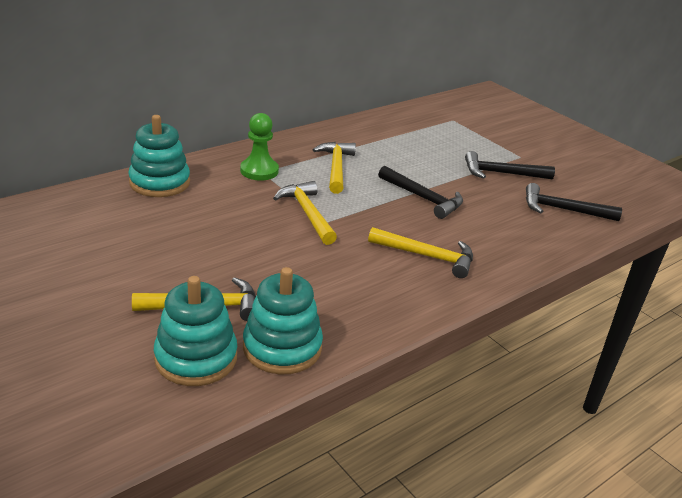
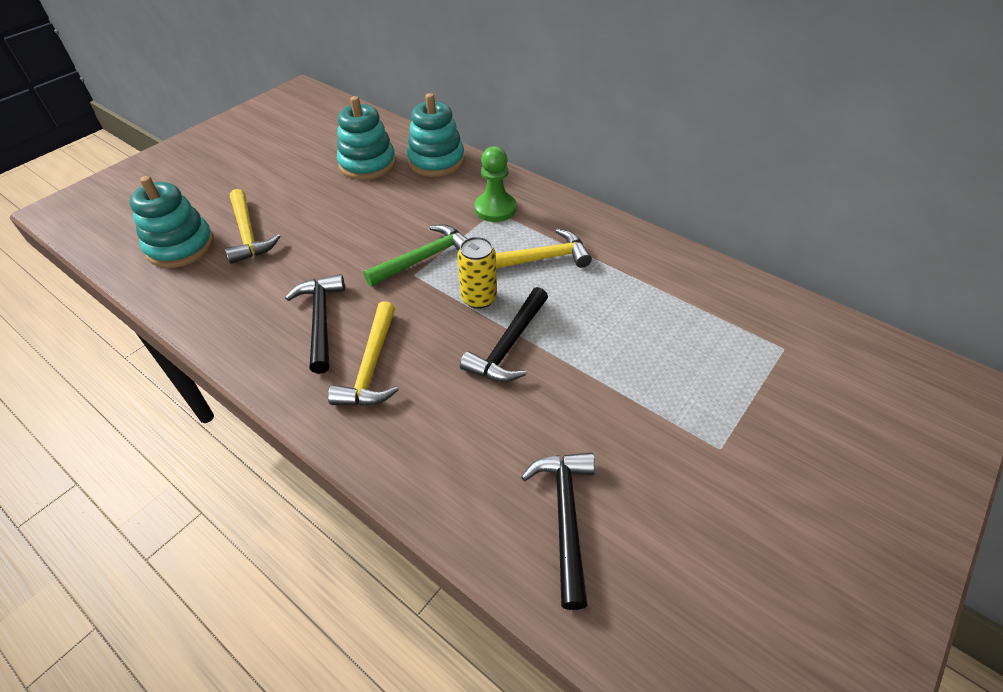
camera: 80 degrees right, 15 degrees up
turquoise stacking toy [243,267,323,374] -> turquoise stacking toy moved to [337,96,396,180]
yellow hammer [273,181,337,245] -> green hammer [363,224,468,286]
black hammer [465,151,555,179] -> black hammer moved to [285,274,345,374]
none -> yellow can [457,237,497,309]

